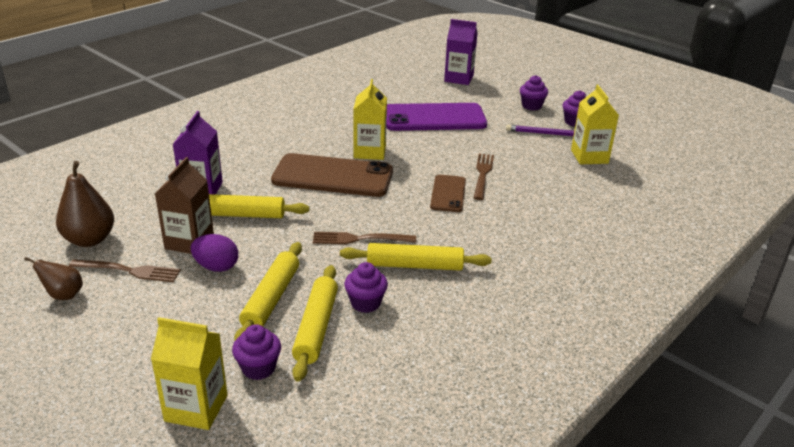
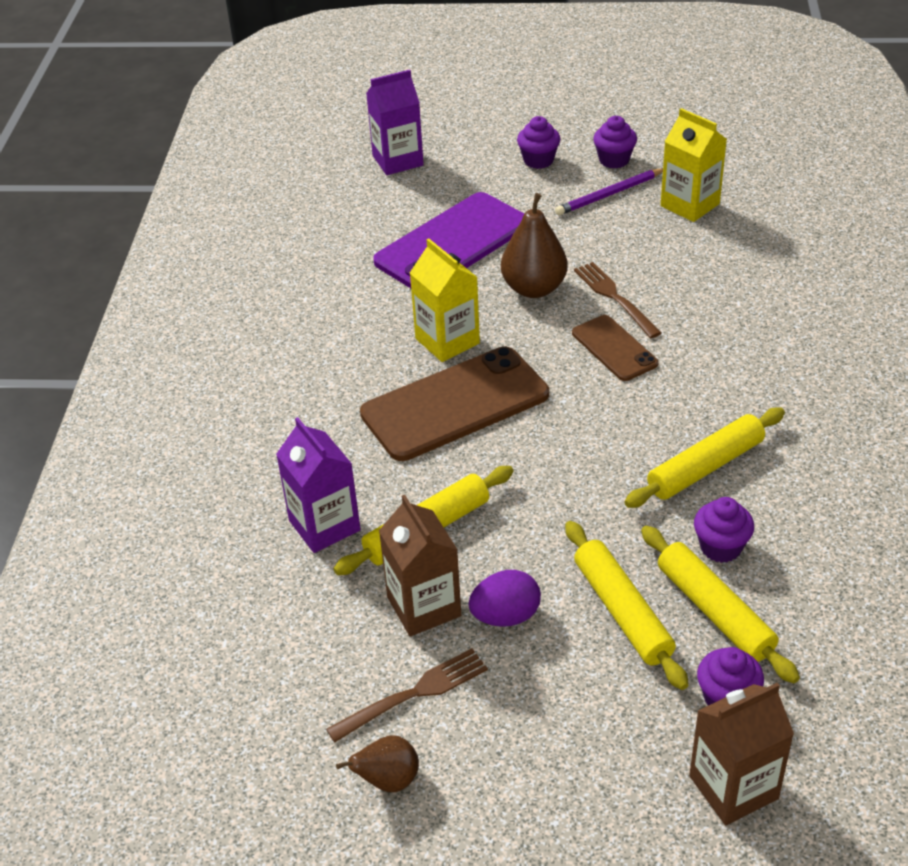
camera: 35 degrees left, 10 degrees up
brown pear [56,161,114,247] -> brown pear moved to [501,193,568,298]
yellow carton [151,317,228,430] -> brown carton [689,683,794,825]
brown fork [313,232,416,244] -> none

